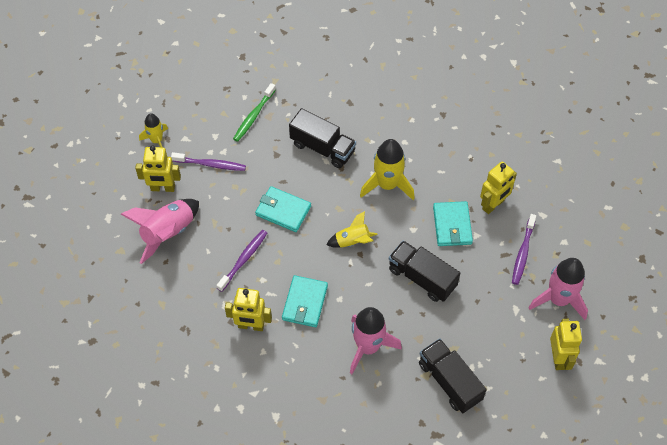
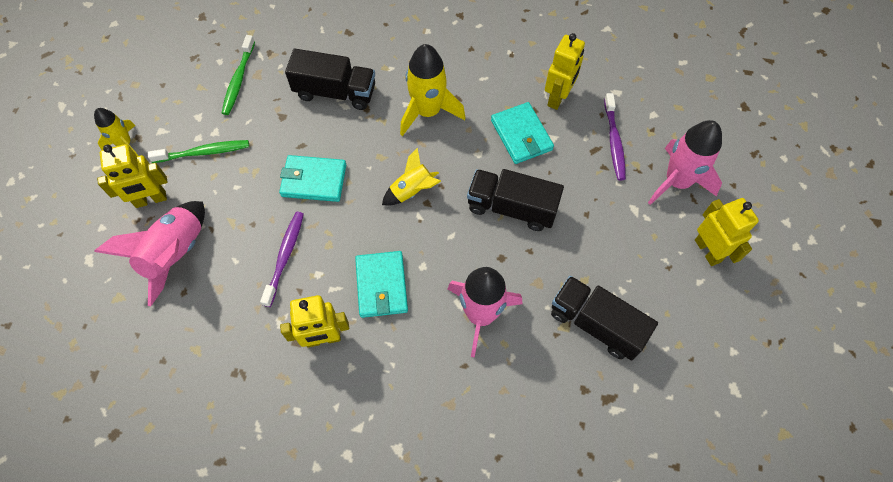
camera: 20 degrees left, 5 degrees up
purple toothbrush [171,152,246,171] -> green toothbrush [148,140,249,163]

